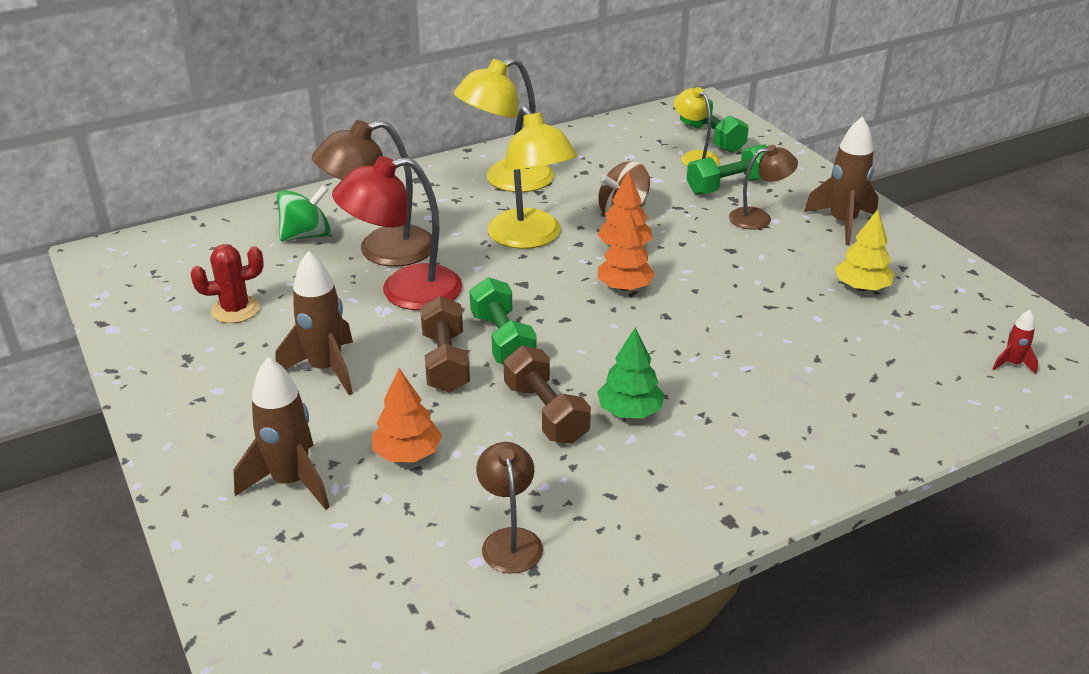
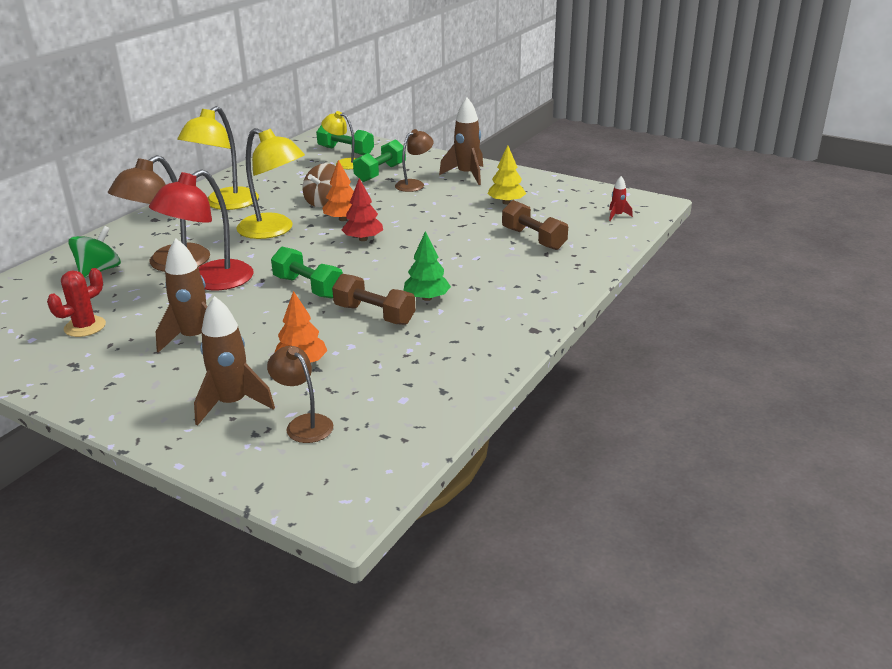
camera: 30 degrees left, 5 degrees down
brown dumbbell [420,296,470,393] -> brown dumbbell moved to [502,200,568,250]
brown lamp [476,442,543,573] -> brown lamp moved to [267,346,333,443]
orange tree [598,209,655,291] -> red tree [342,178,383,241]

